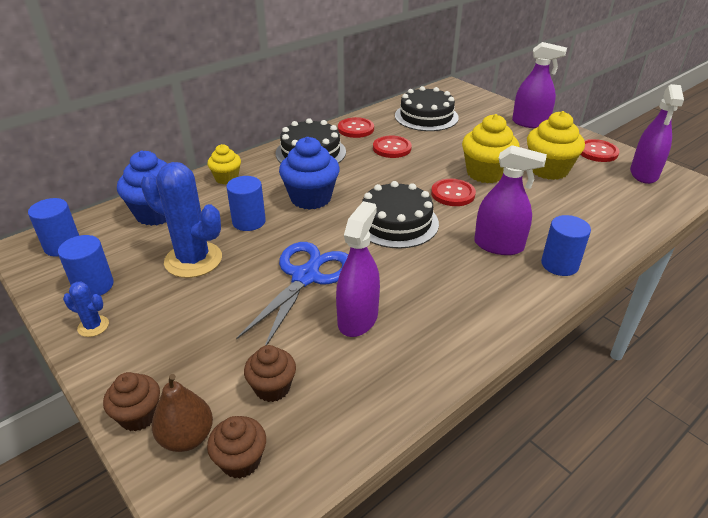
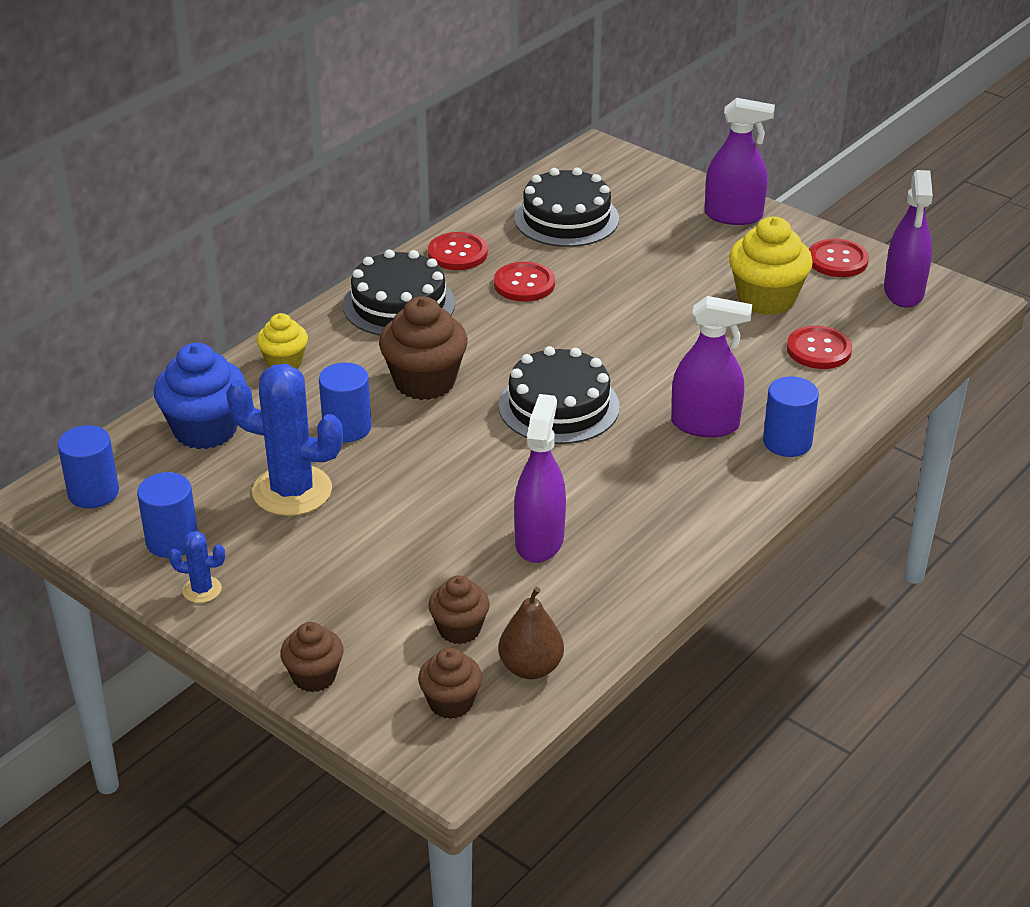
camera: 10 degrees left, 0 degrees up
brown pear [152,374,213,452] -> brown pear moved to [498,587,564,679]
blue scissors [236,242,348,346] -> none
blue cupcake [279,137,340,210] -> brown cupcake [379,296,468,400]
red button [431,179,476,206] -> red button moved to [787,325,852,369]
yellow cupcake [462,114,520,183] -> none

